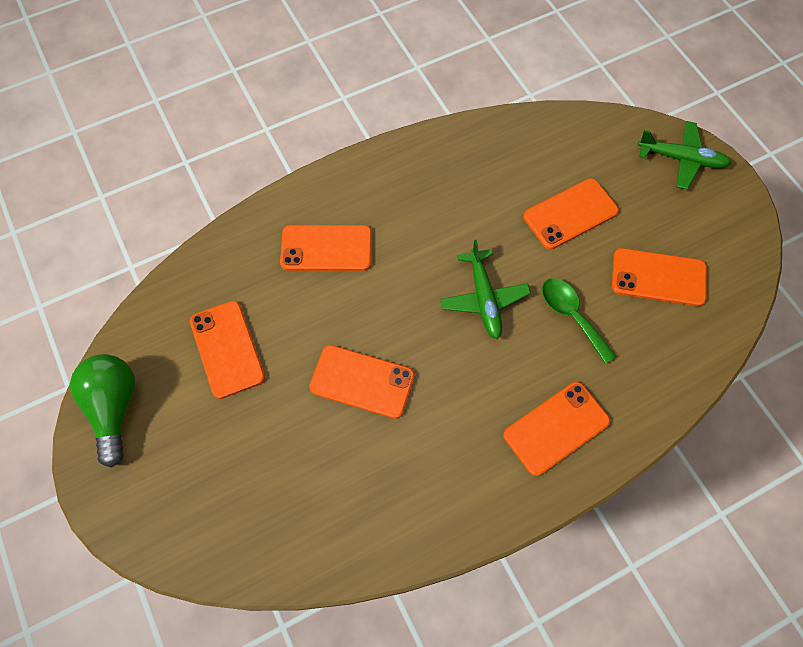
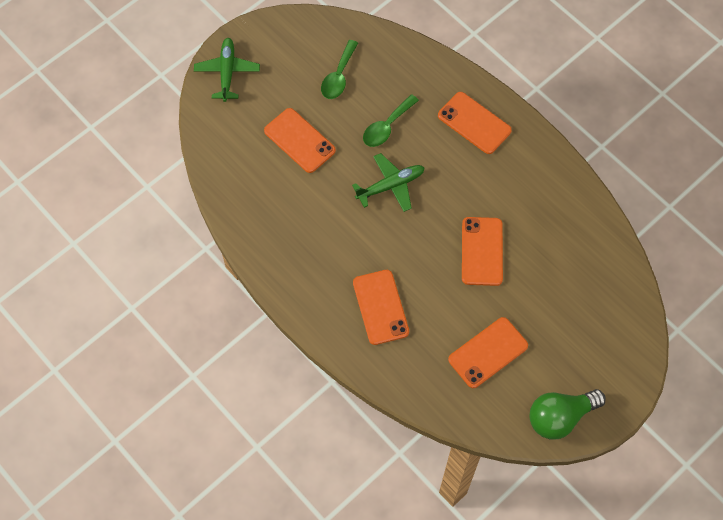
camera: 105 degrees left, 0 degrees up
orange phone [612,248,707,306] -> green spoon [321,40,358,99]

